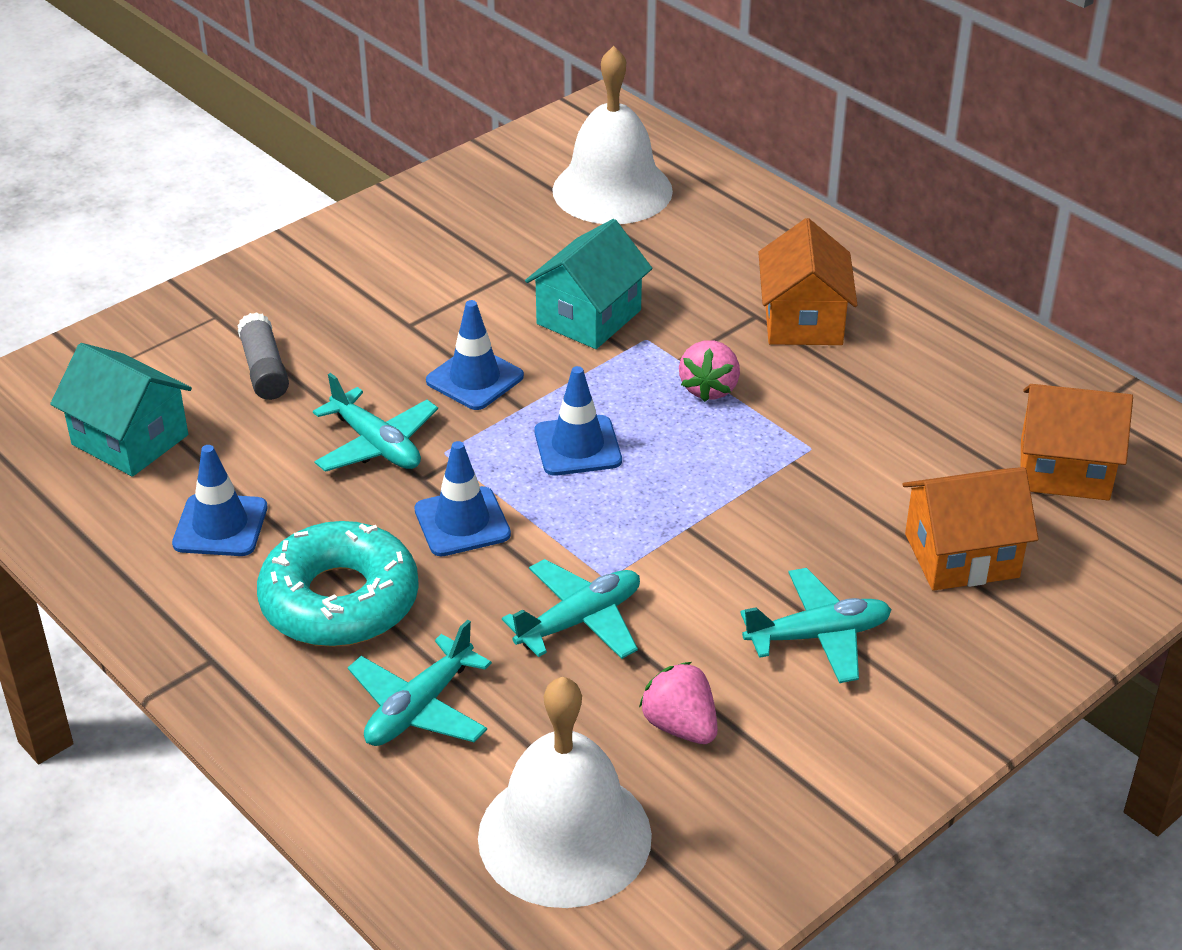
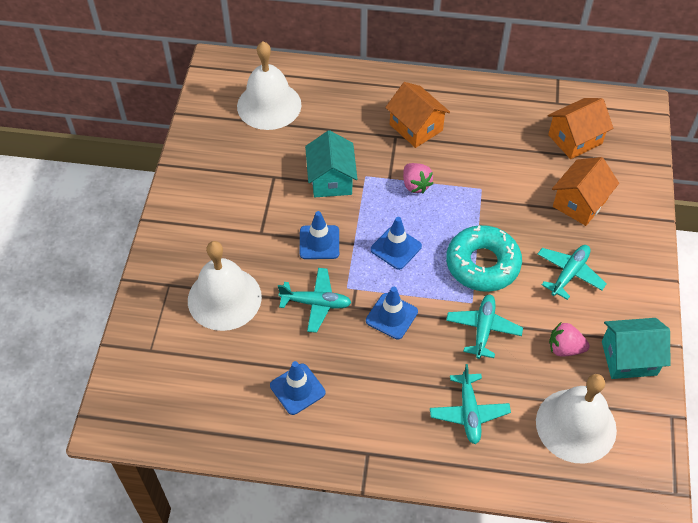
camera: 40 degrees left, 15 degrees up
turquoise house [50,343,192,477] -> turquoise house moved to [602,318,671,379]
grey glue stick [237,312,289,400] -> white bell [188,241,262,331]
turquoise donut [257,521,419,647] -> turquoise donut moved to [446,225,522,292]

